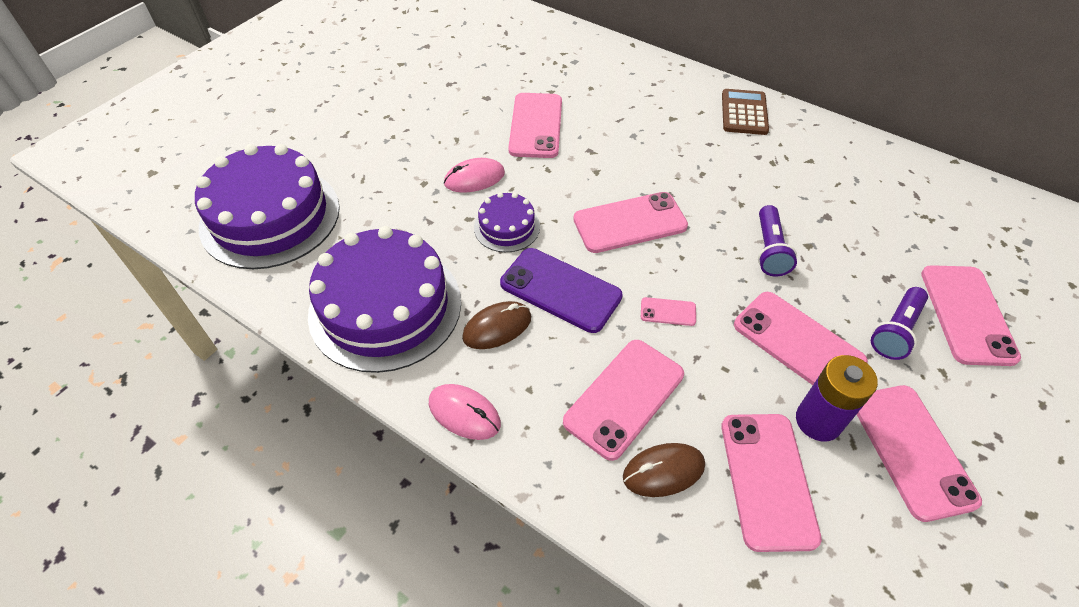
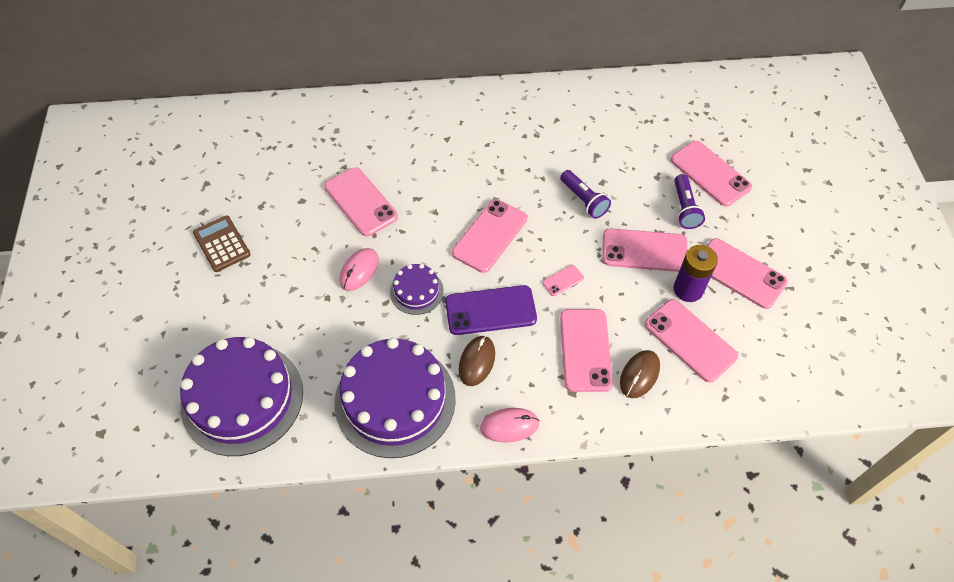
camera: 40 degrees left, 5 degrees up
brown calculator [722,89,769,135] -> brown calculator moved to [193,215,251,272]

